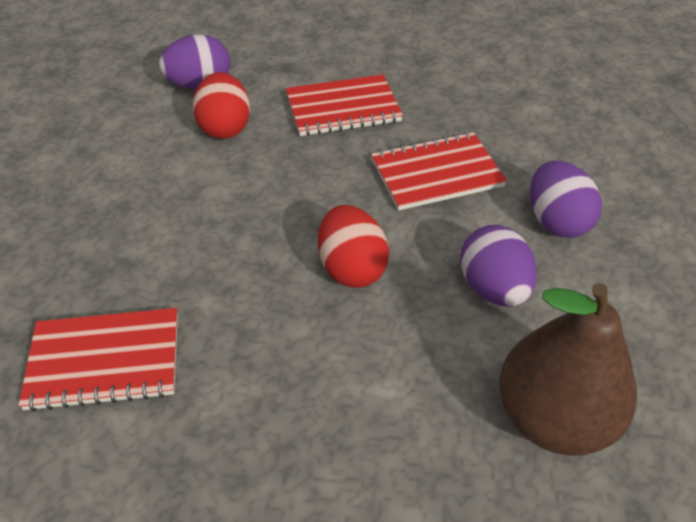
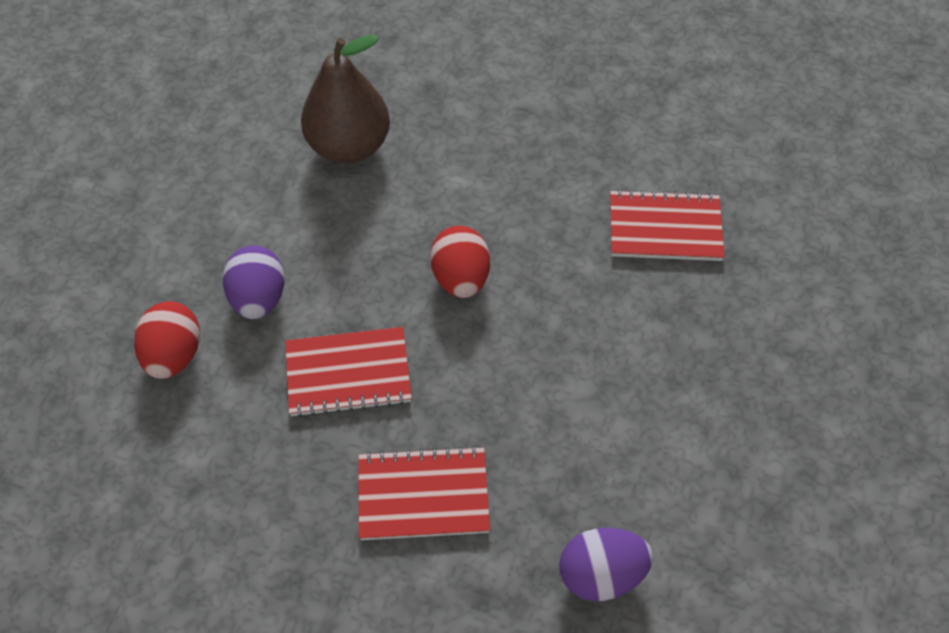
camera: 170 degrees left, 10 degrees up
red egg [193,72,250,139] -> red egg moved to [134,301,200,379]
purple egg [460,225,537,307] -> none

